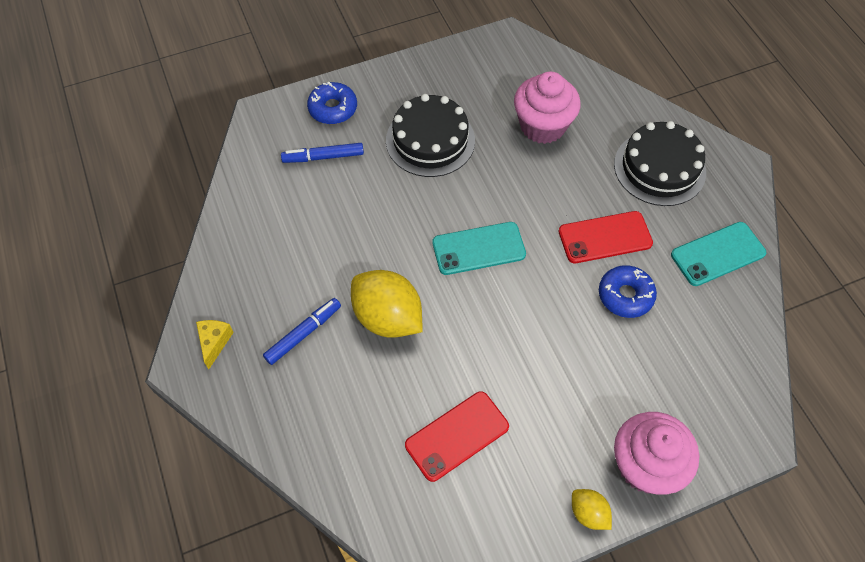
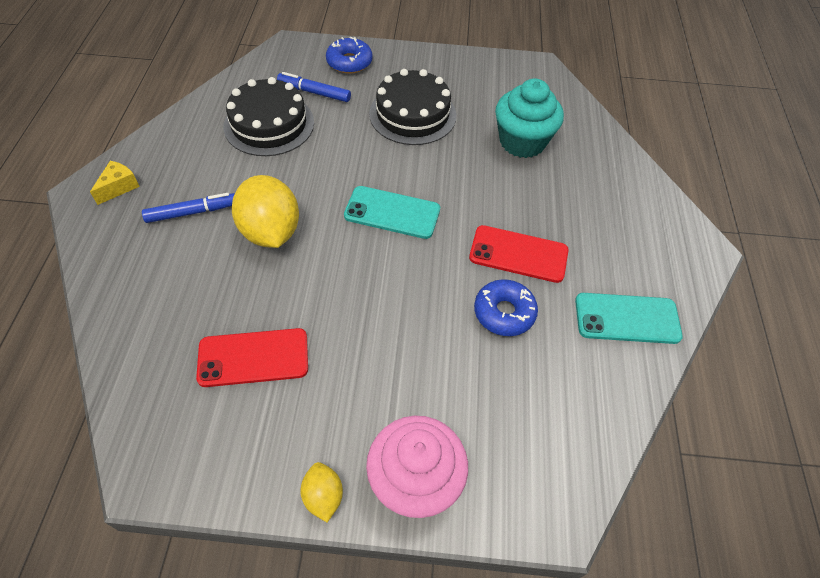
camera: 25 degrees right, 5 degrees down
pink cupcake [514,71,581,144] -> turquoise cupcake [495,78,564,158]
black cake [614,121,706,206] -> black cake moved to [224,77,314,156]

